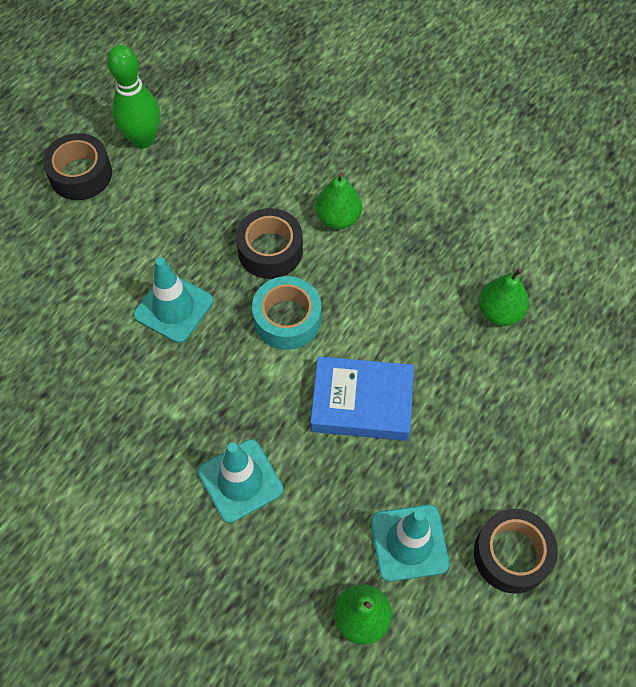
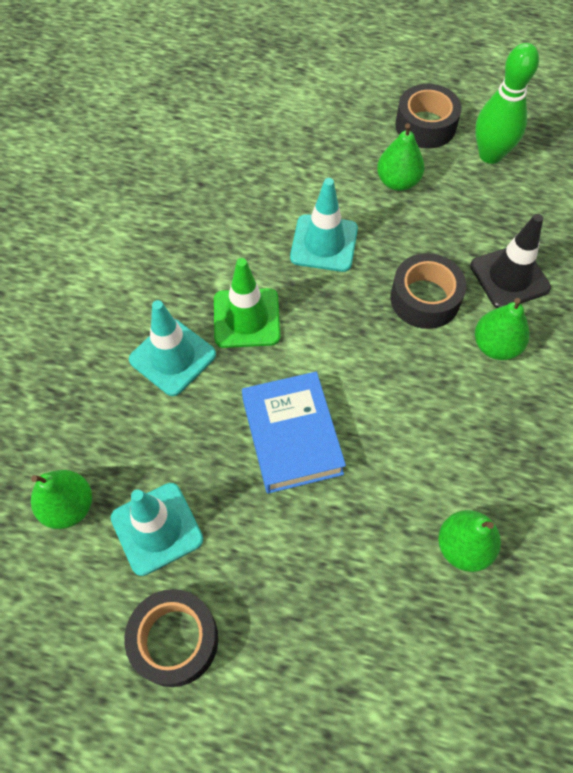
camera: 70 degrees right, 0 degrees up
turquoise tape [252,276,321,350] -> none
none -> green traffic cone [214,258,280,348]
none -> green pear [377,123,424,191]
none -> black traffic cone [470,214,551,308]

